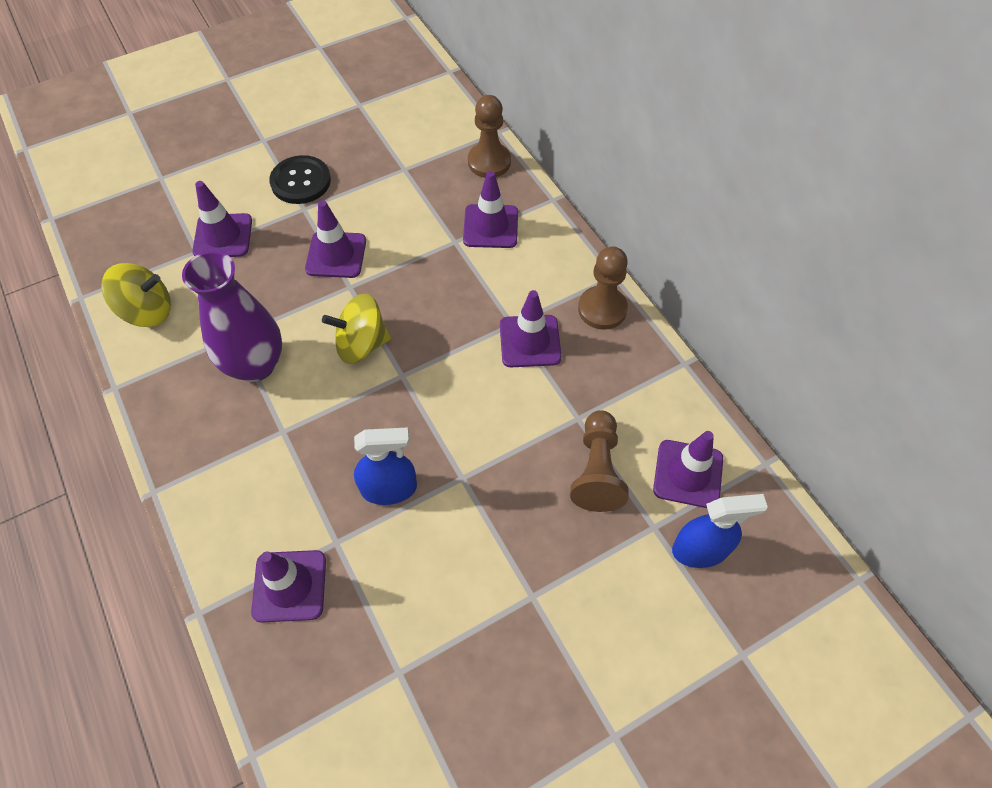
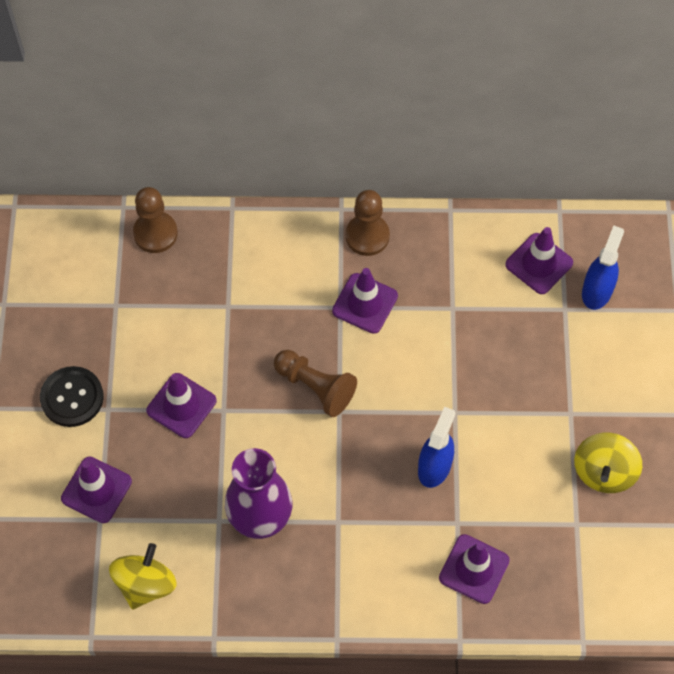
camera: 60 degrees left, 5 degrees up
yellow spinning top [322,293,391,364] -> yellow spinning top moved to [574,432,642,493]
purple traffic cone [463,171,518,248] -> none
brown pawn [570,410,628,512] -> brown pawn moved to [274,350,357,417]

